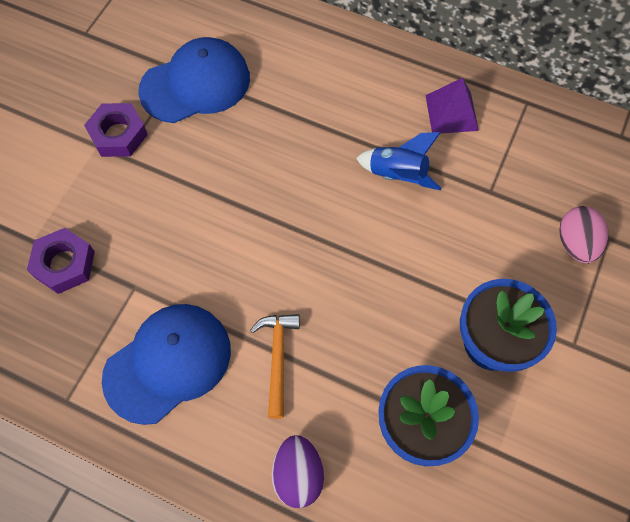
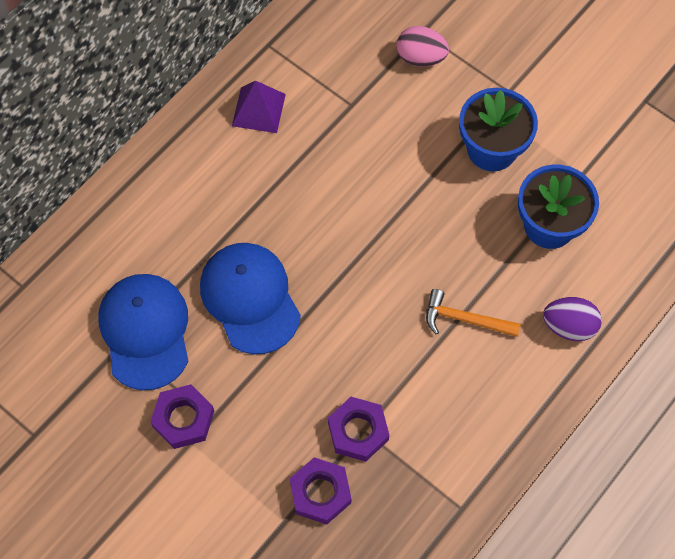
camera: 75 degrees left, 0 degrees up
blue cap [102,304,231,425] -> blue cap moved to [200,243,301,354]
blue rocket [356,132,442,191] -> none
none -> purple nut [328,397,389,462]

